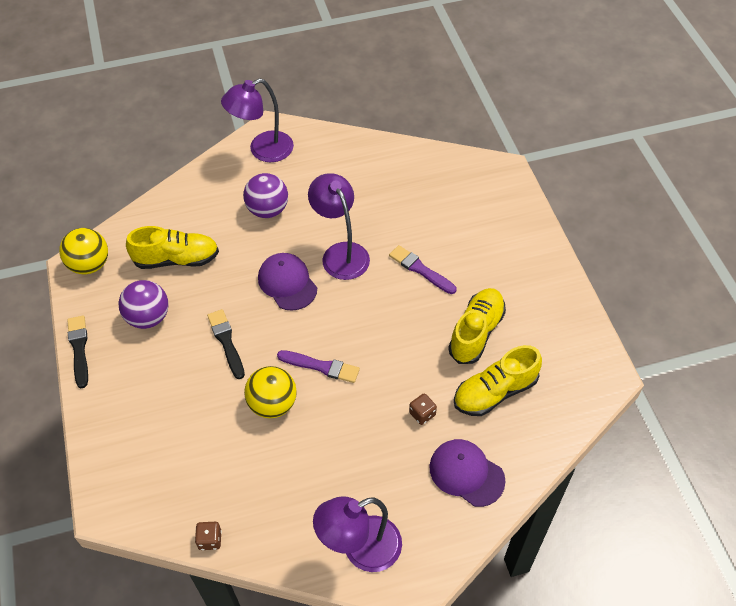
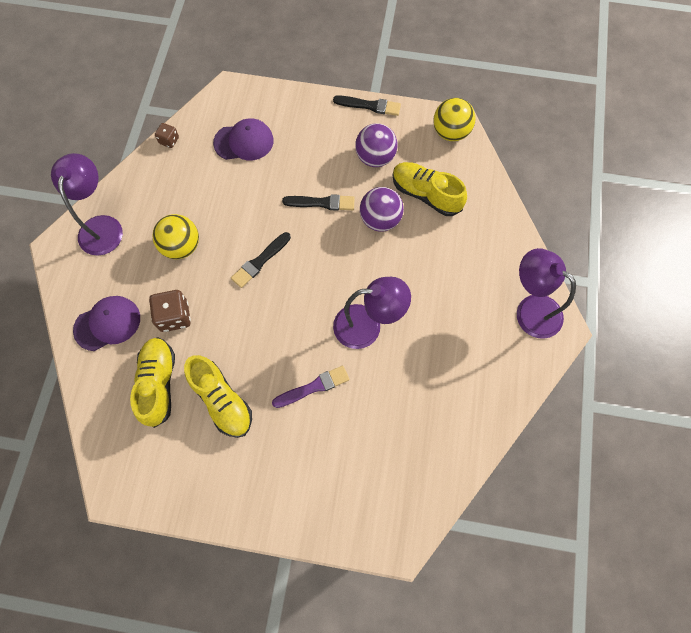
camera: 115 degrees right, 15 degrees up
yellow shoe [126,226,219,269] -> yellow shoe turned 105 degrees clockwise [393,162,467,216]
purple lamp [221,78,294,162] -> purple lamp turned 45 degrees counterclockwise [517,248,576,339]
purple ball [243,173,288,218] -> purple ball moved to [360,187,404,232]
yellow ball [244,366,297,418] -> yellow ball moved to [152,214,199,259]
purple cap [258,253,317,311] -> purple cap moved to [213,118,274,160]
purple brush [277,350,360,383] -> black brush [231,232,291,288]
brown dice [409,393,437,425] -> brown dice [149,290,191,332], size x1.72

